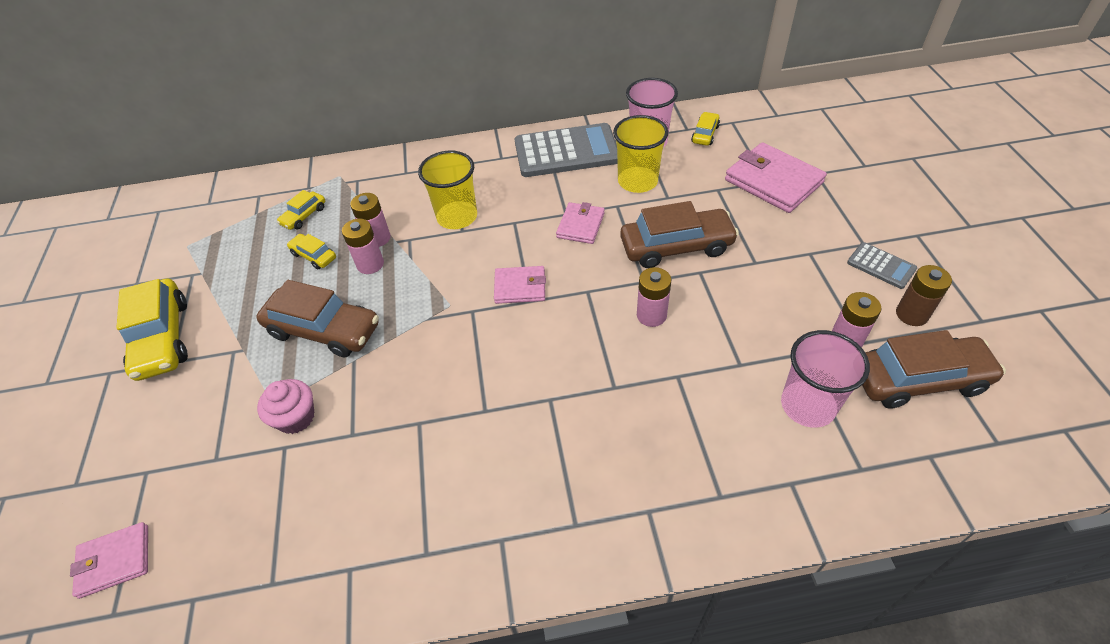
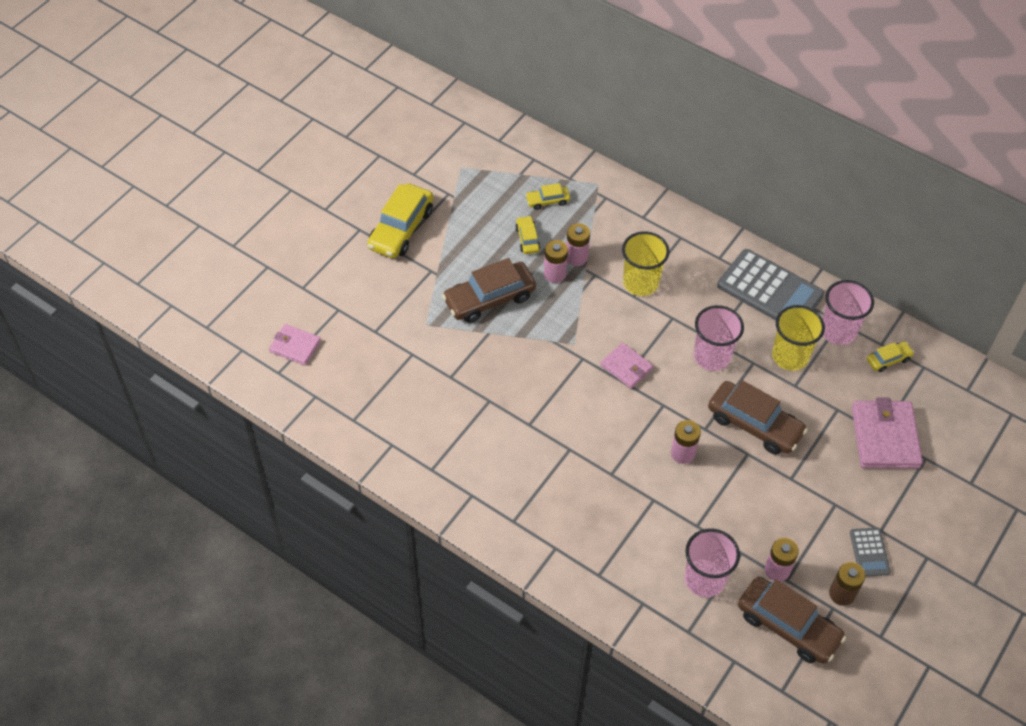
camera: 40 degrees right, 5 degrees up
brown car [256,280,379,358] -> brown car turned 90 degrees clockwise [442,258,536,323]
pink cupcake [257,379,314,434] -> none
pink wallet [556,202,605,244] -> pink cup [694,305,744,371]

